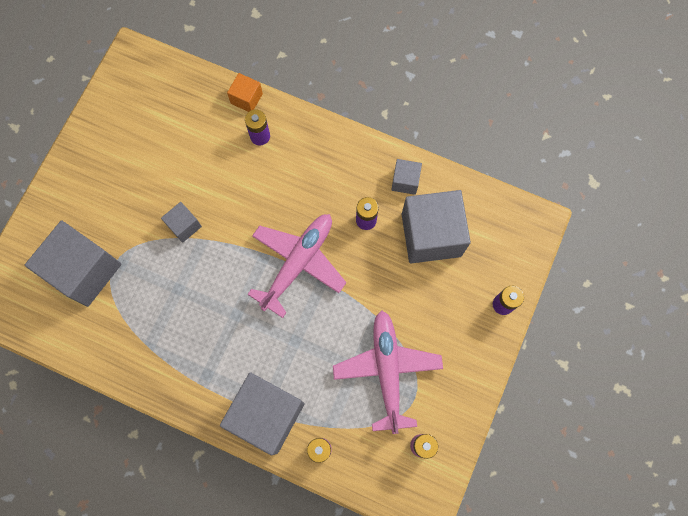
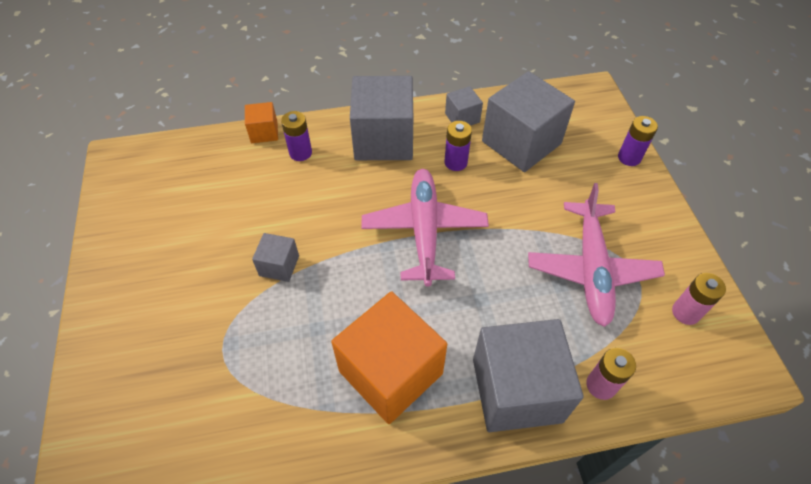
camera: 35 degrees left, 20 degrees down
grey cube [25,221,121,307] -> grey cube moved to [350,76,413,160]
pink plane [333,310,443,434] -> pink plane turned 135 degrees counterclockwise [528,183,665,327]
none -> orange cube [331,291,447,424]

